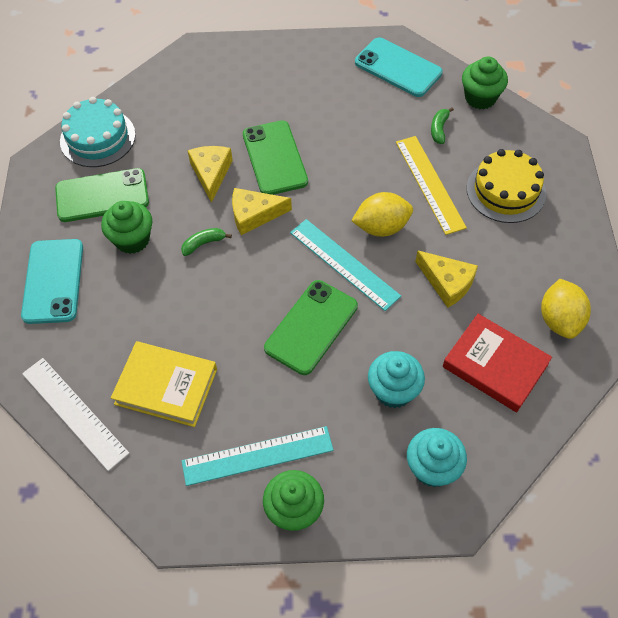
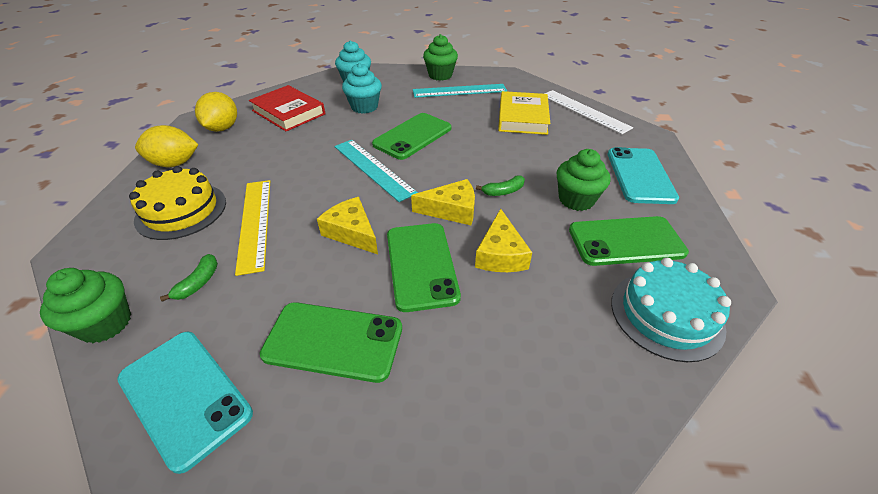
camera: 175 degrees left, 15 degrees down
yellow book [111,341,217,427] -> yellow book turned 75 degrees clockwise [498,91,550,135]
yellow lemon [351,192,413,237] -> yellow lemon moved to [135,125,198,167]
yellow cheese [415,250,478,308] -> yellow cheese moved to [317,197,378,254]
none -> green phone [260,302,402,383]

